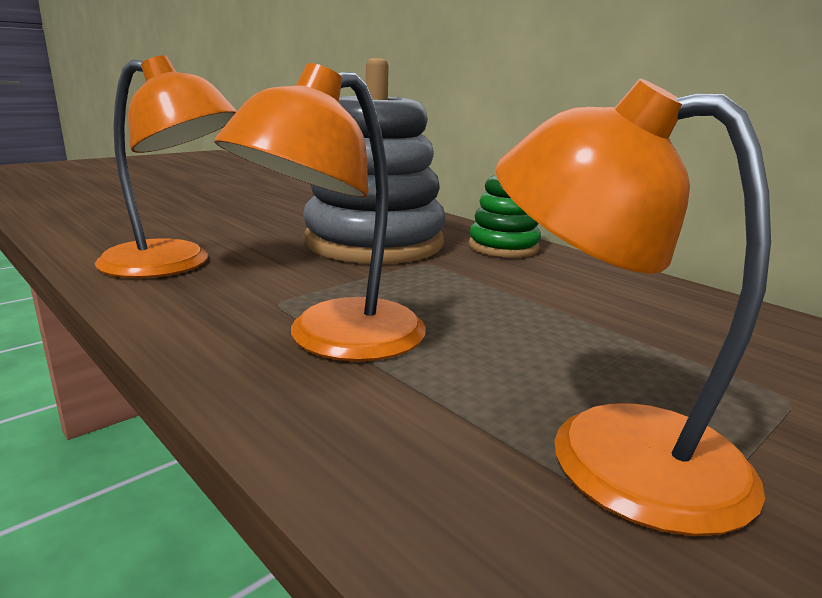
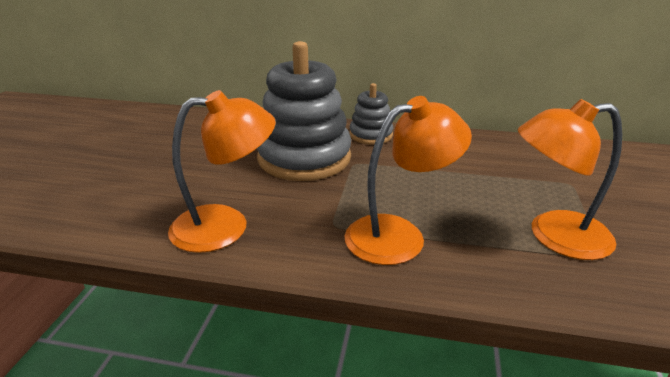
camera: 35 degrees left, 10 degrees up
orange lamp [214,63,426,362] -> orange lamp turned 120 degrees counterclockwise [344,96,472,265]
green stacking toy [469,175,541,258] -> grey stacking toy [350,83,393,145]

